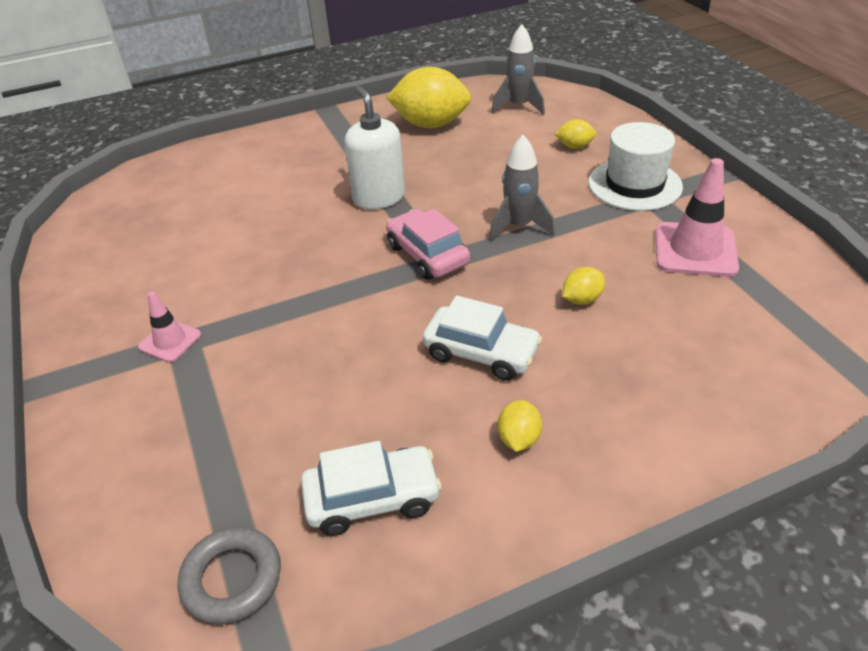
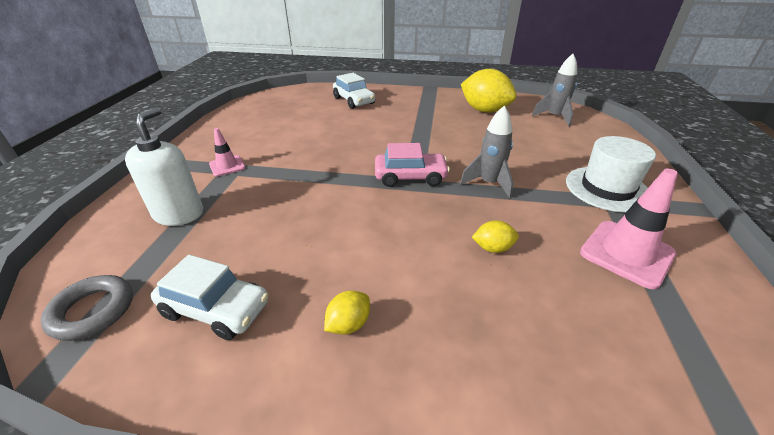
camera: 30 degrees right, 5 degrees down
white soap dispenser [344,86,405,209] -> white soap dispenser moved to [125,108,203,226]
pink car [386,209,470,280] -> pink car turned 90 degrees clockwise [375,143,450,187]
white car [423,296,542,381] -> white car moved to [333,73,375,109]
yellow lemon [555,119,596,149] -> none

